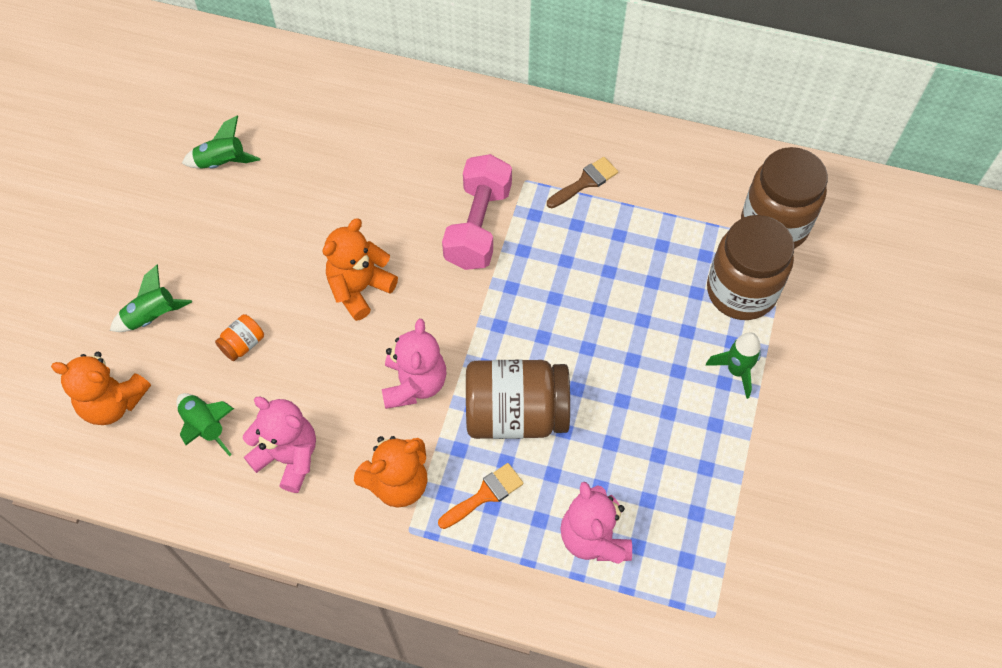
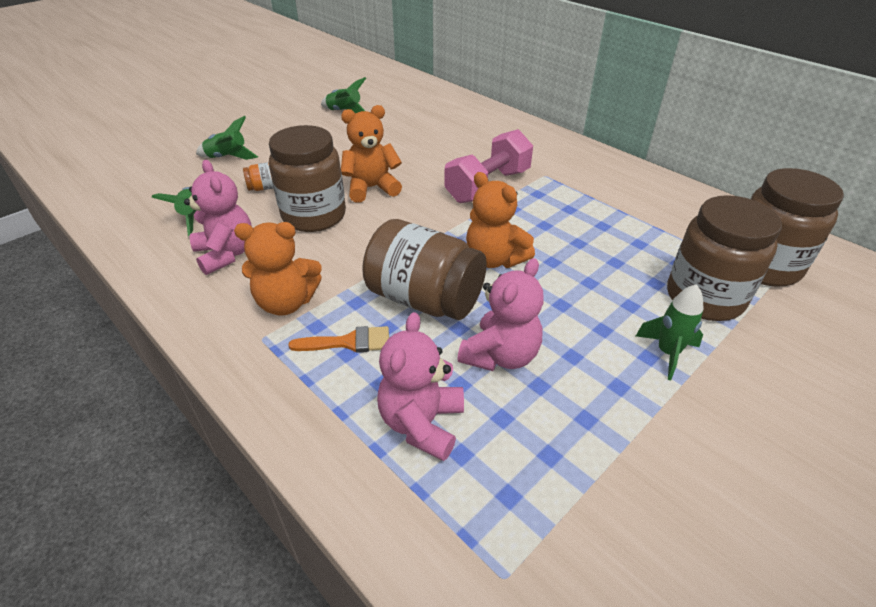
camera: 30 degrees right, 20 degrees down
orange teddy bear [51,352,151,425] -> orange teddy bear moved to [466,172,535,268]
pink teddy bear [382,319,447,409] -> pink teddy bear moved to [457,258,544,371]
brown brush [547,157,618,208] -> none
none -> brown jar [269,125,346,232]

